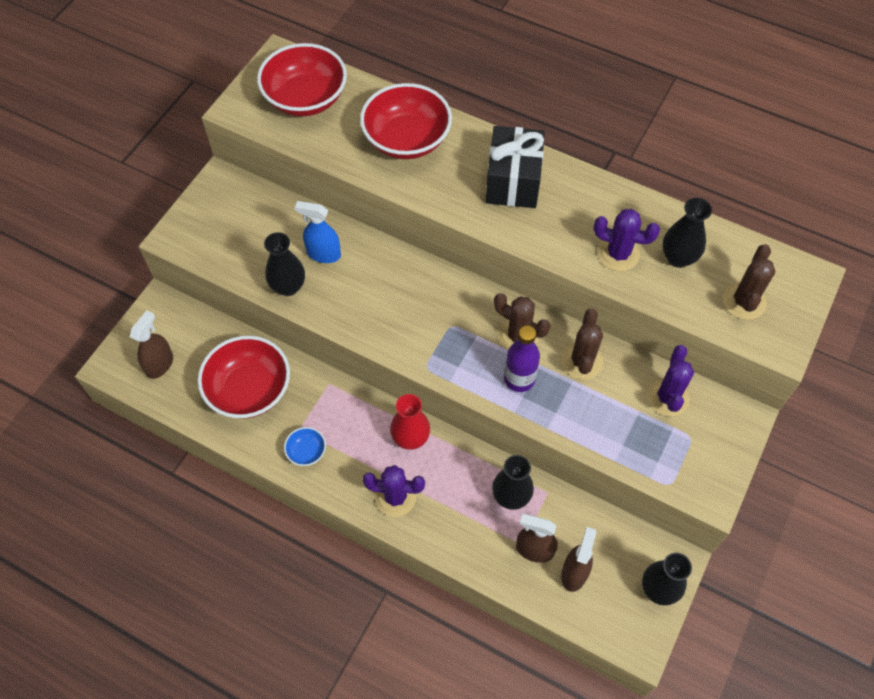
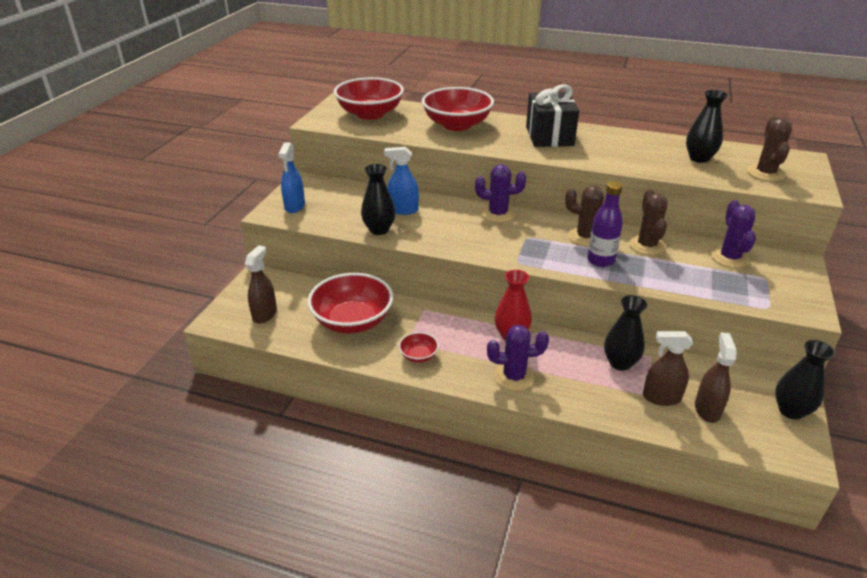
camera: 10 degrees left, 25 degrees down
blue bowl [284,427,326,466] -> red bowl [399,332,439,362]
purple cactus [594,209,660,271] -> purple cactus moved to [475,164,526,223]
none -> blue spray bottle [278,142,305,213]

